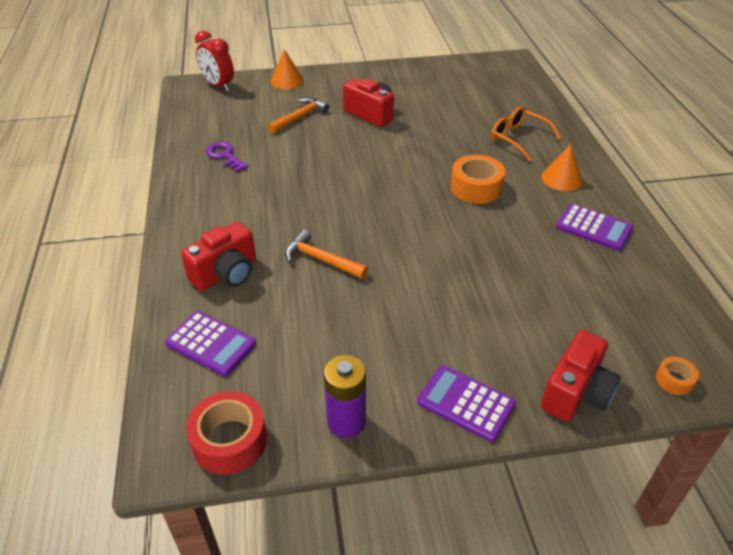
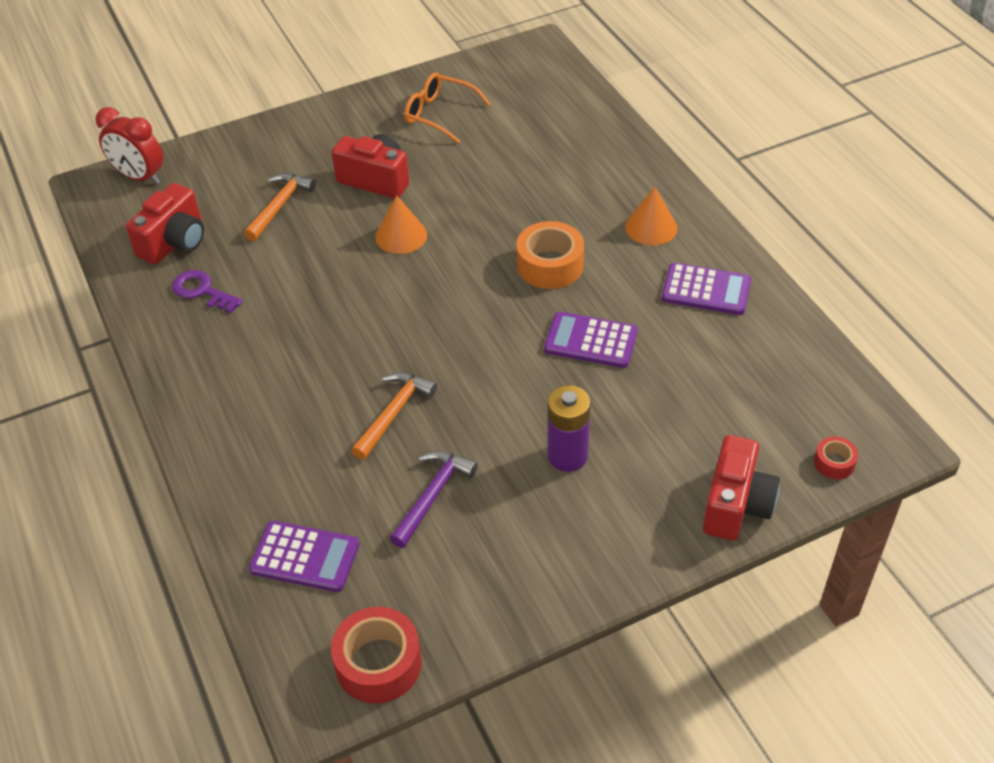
camera: 15 degrees left, 5 degrees up
red camera [181,222,256,291] -> red camera moved to [126,183,204,264]
orange cone [271,49,304,89] -> orange cone moved to [375,195,427,254]
orange hammer [285,229,368,279] -> orange hammer turned 105 degrees clockwise [351,372,437,460]
purple battery [324,355,366,438] -> purple battery moved to [547,385,591,472]
purple calculator [417,365,516,442] -> purple calculator moved to [544,312,638,368]
orange glasses [491,107,561,161] -> orange glasses moved to [404,73,491,144]
orange tape [656,357,699,395] -> red tape [814,436,858,479]
none -> purple hammer [389,451,478,548]

